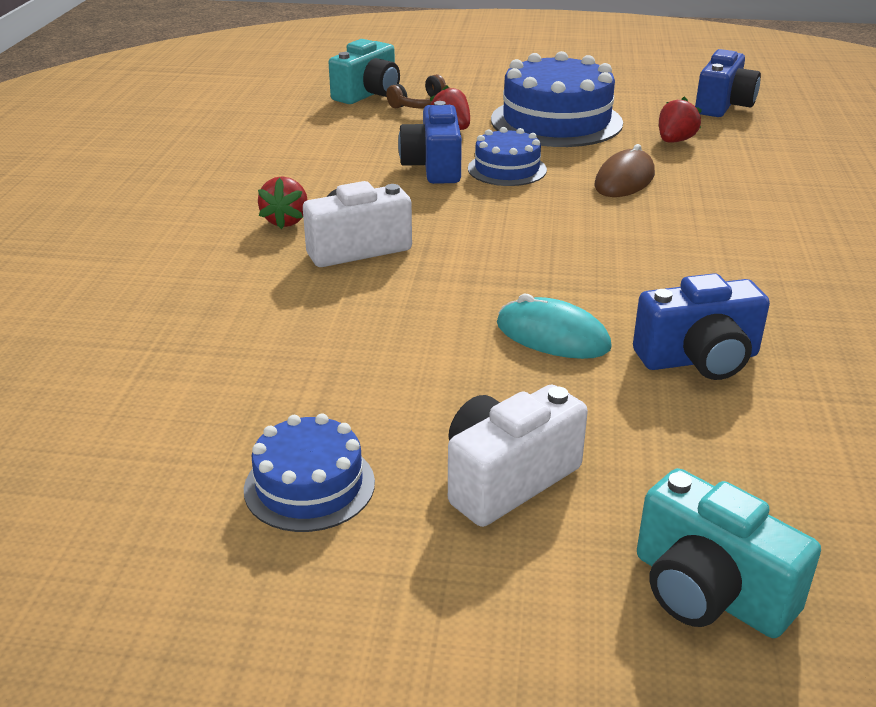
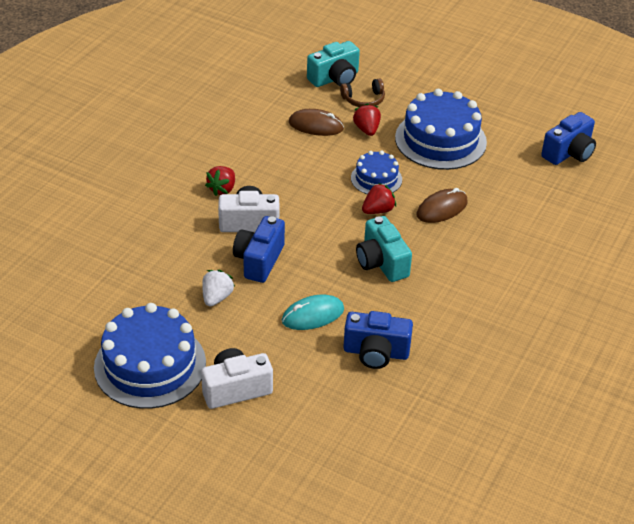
camera: 20 degrees right, 10 degrees up
blue cake [244,414,375,532] -> blue cake [94,303,206,409], size x1.84
blue camera [398,101,462,184] -> blue camera moved to [233,216,285,283]
turquoise mouse [497,294,612,359] -> turquoise mouse turned 75 degrees counterclockwise [282,295,344,330]
turquoise camera [637,468,821,638] -> turquoise camera moved to [356,216,412,282]
red strawberry [659,97,702,143] -> red strawberry moved to [362,183,396,214]
none -> white strawberry [202,270,235,306]
none -> brown mouse [289,109,344,136]

